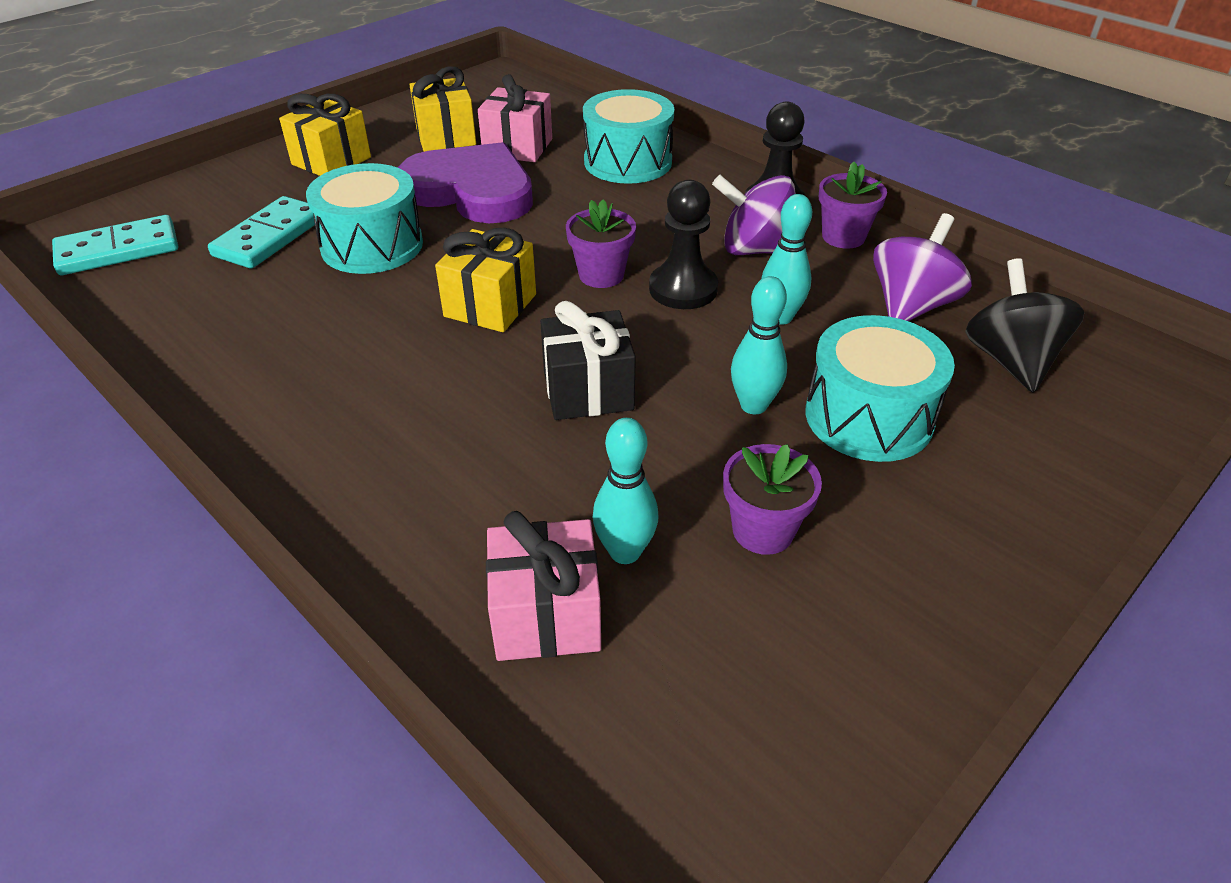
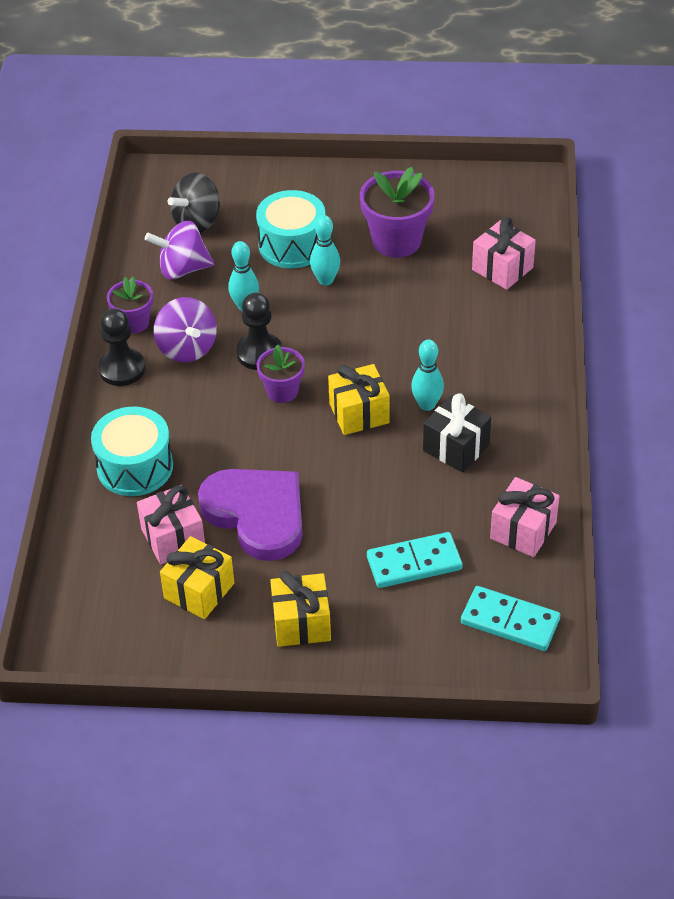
camera: 130 degrees left, 5 degrees up
turquoise drum [306,163,423,274] -> none
purple heart [398,142,533,223] -> purple heart turned 150 degrees clockwise [198,469,302,561]
black gift [540,301,636,420] -> black gift moved to [423,393,491,473]
turquoise bowling pin [593,418,659,564] -> turquoise bowling pin moved to [411,339,444,411]
purple flower pot [723,444,822,555] -> purple flower pot [360,167,435,258], size x1.67
none -> pink gift [490,477,560,557]

